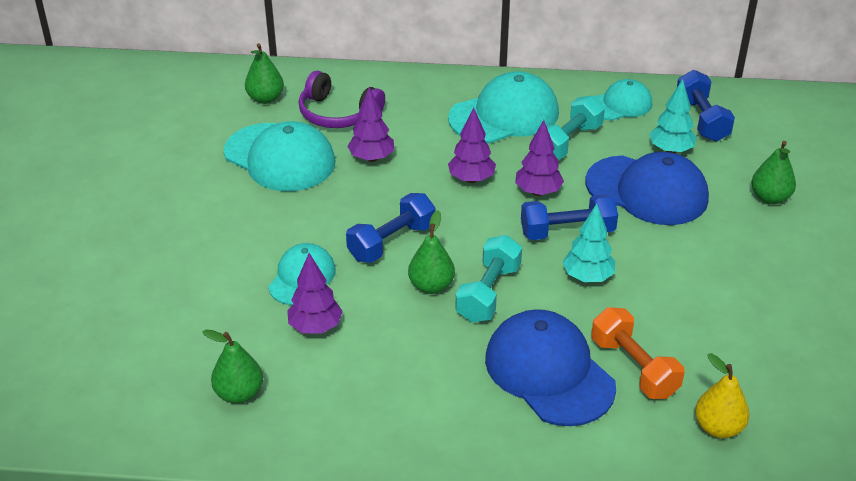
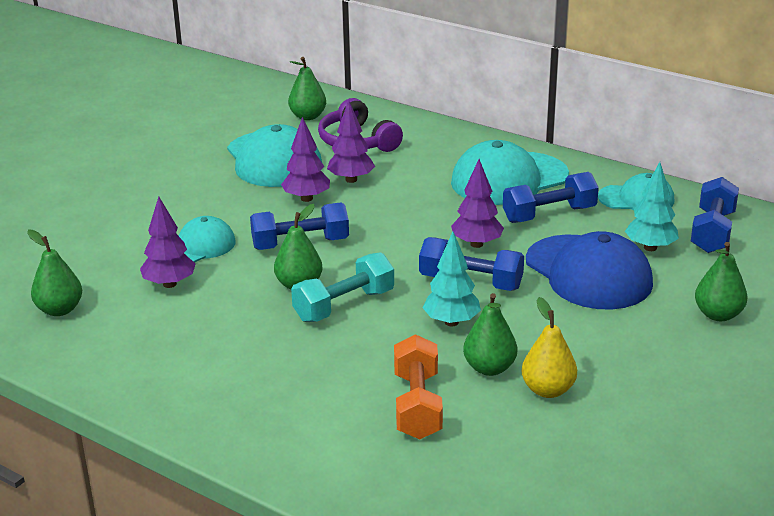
camera: 30 degrees right, 10 degrees down
turquoise cap [448,71,559,144] -> turquoise cap turned 150 degrees clockwise [451,140,569,205]
purple tree [448,108,496,183] -> purple tree moved to [281,117,330,202]
blue cap [485,309,616,426] -> none
turquoise dumbbell [535,96,605,159] -> blue dumbbell [503,172,599,223]
yellow pear [695,353,750,438] -> yellow pear moved to [522,297,577,398]
none -> green pear [463,293,517,376]

